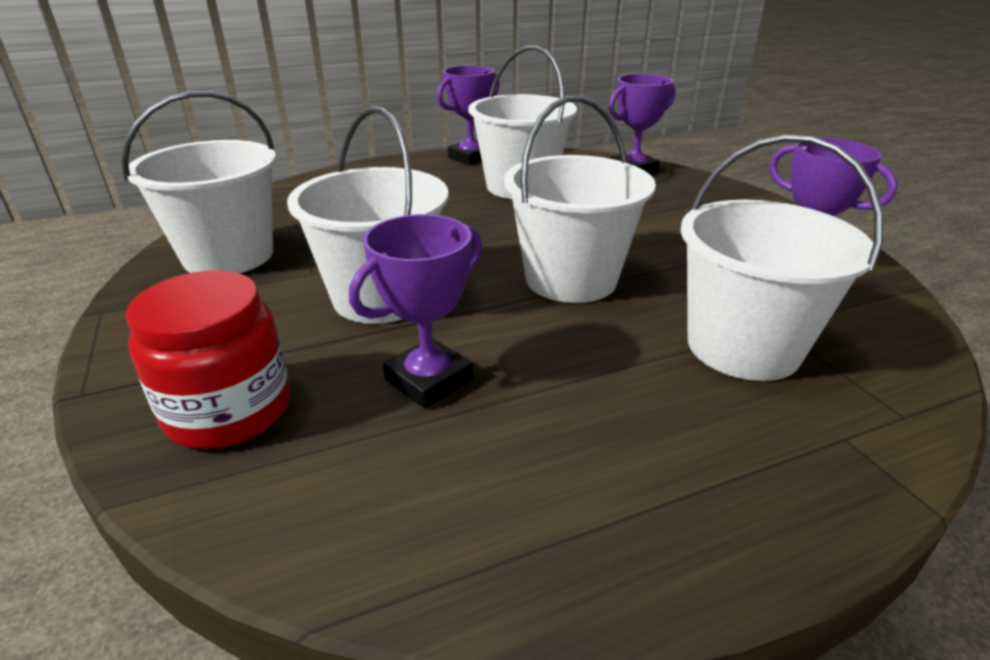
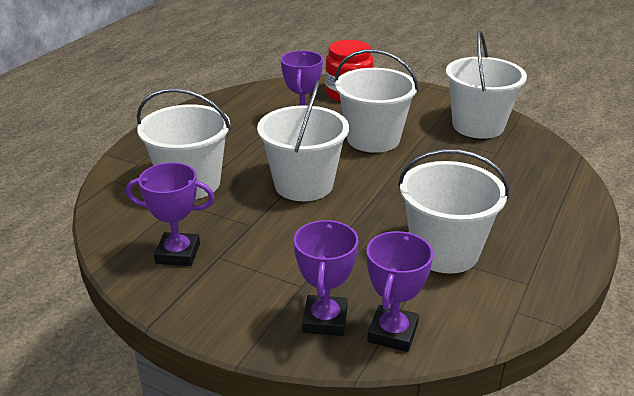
camera: 140 degrees right, 0 degrees up
purple trophy [437,66,500,165] -> purple trophy moved to [294,220,359,336]

